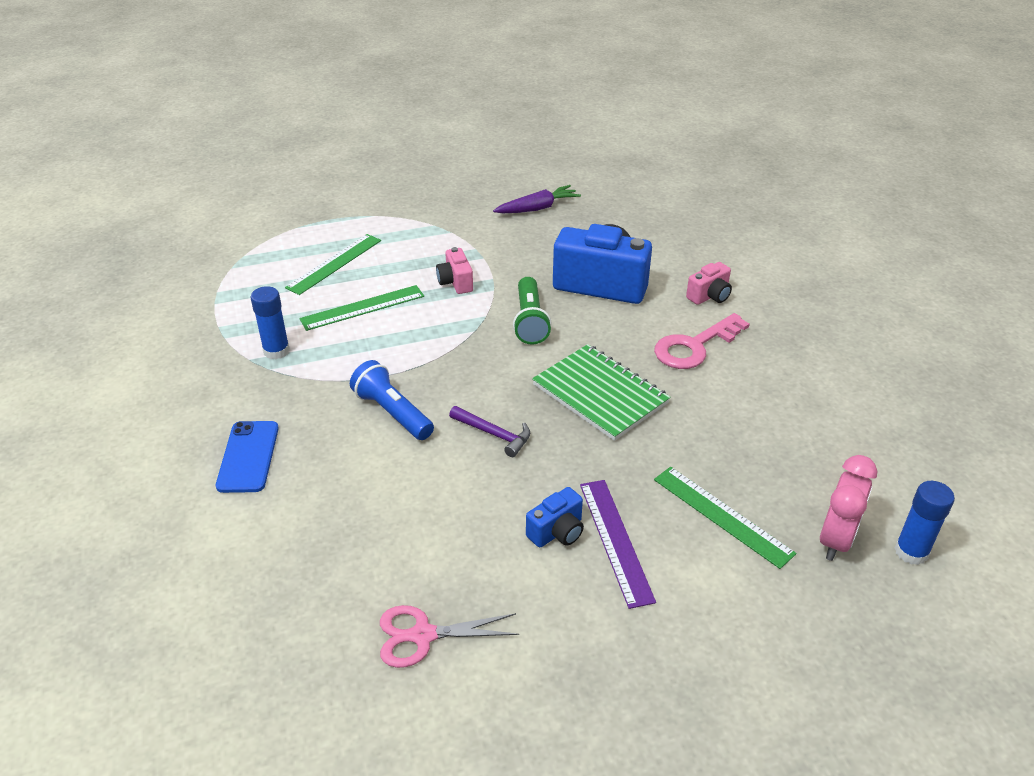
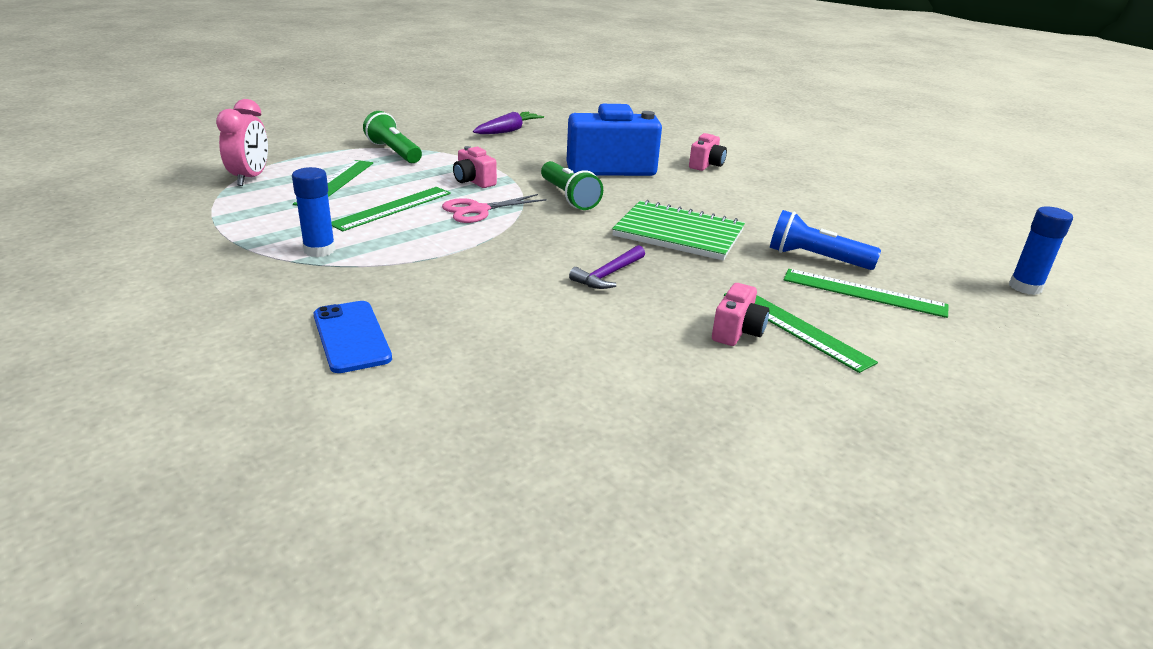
camera: 25 degrees left, 10 degrees down
blue flashlight [350,360,434,440] -> blue flashlight moved to [770,210,881,270]
pink scissors [380,605,519,668] -> pink scissors moved to [442,194,547,223]
purple hammer [449,406,530,457] -> purple hammer turned 120 degrees clockwise [569,245,645,289]
blue camera [526,487,584,547] -> pink camera [712,283,769,346]
purple ruler [580,480,656,609] -> green ruler [724,293,878,373]
pink key [654,313,750,369] -> none
pink clock [820,455,877,561] -> pink clock moved to [216,99,268,186]
none -> green flashlight [363,111,422,163]

